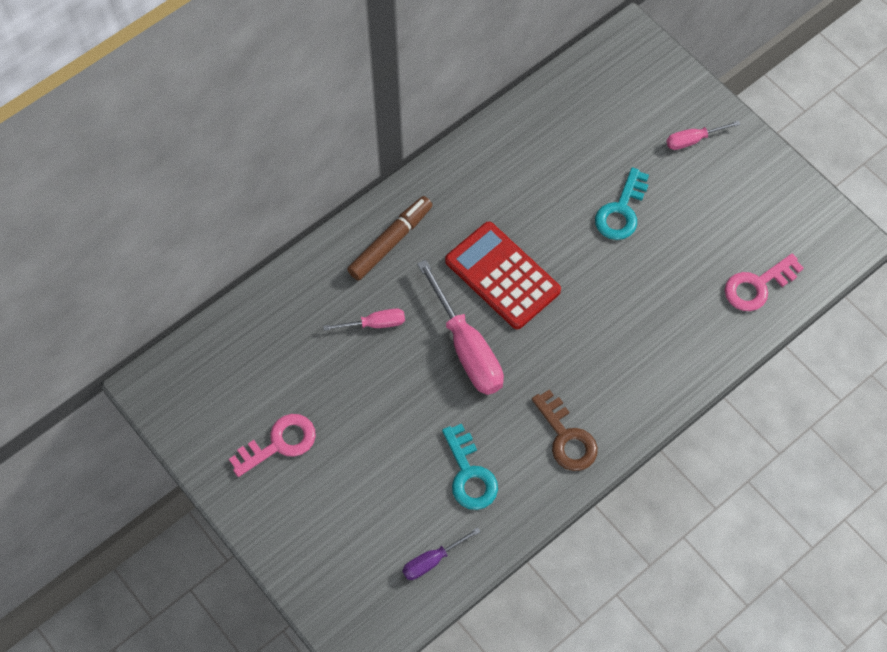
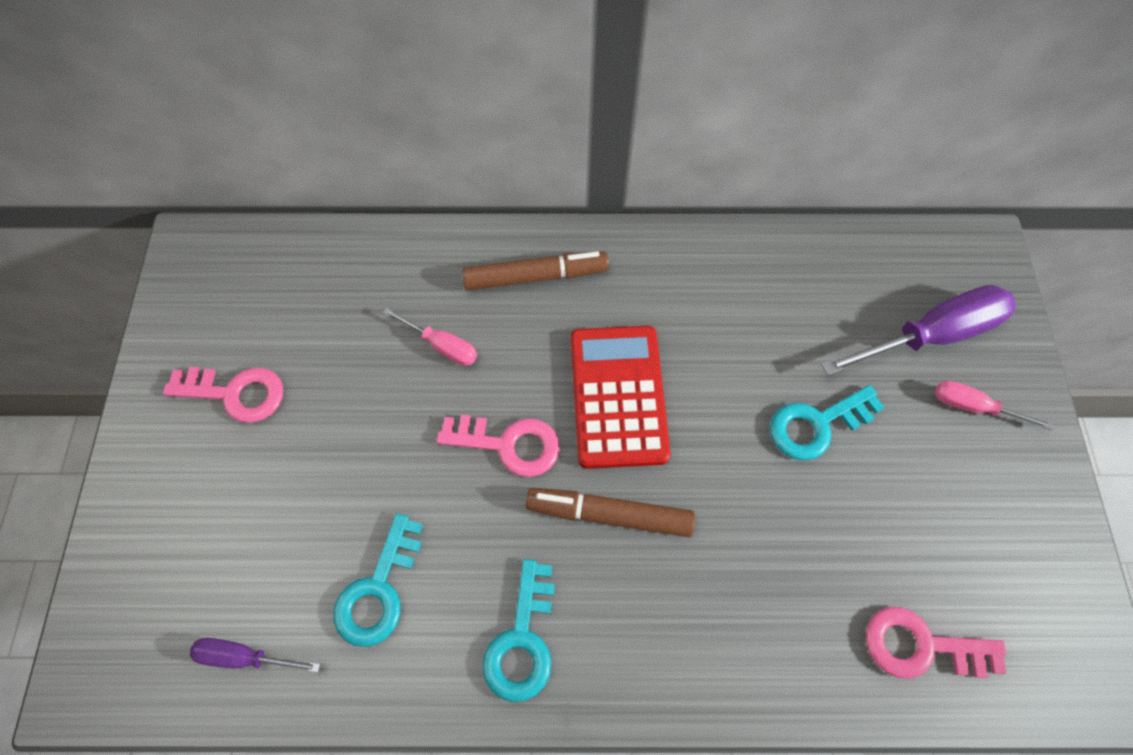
camera: 40 degrees right, 0 degrees up
pink screwdriver [417,259,504,395] -> pink key [437,415,560,477]
brown key [532,389,598,471] -> turquoise key [482,559,555,702]
none -> brown marker [526,488,695,537]
none -> purple screwdriver [821,285,1016,375]

